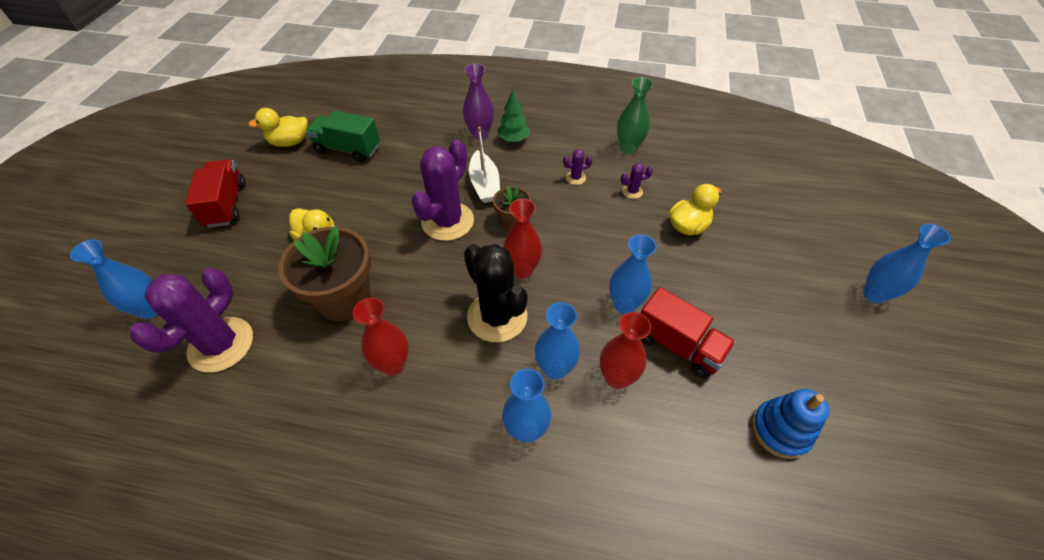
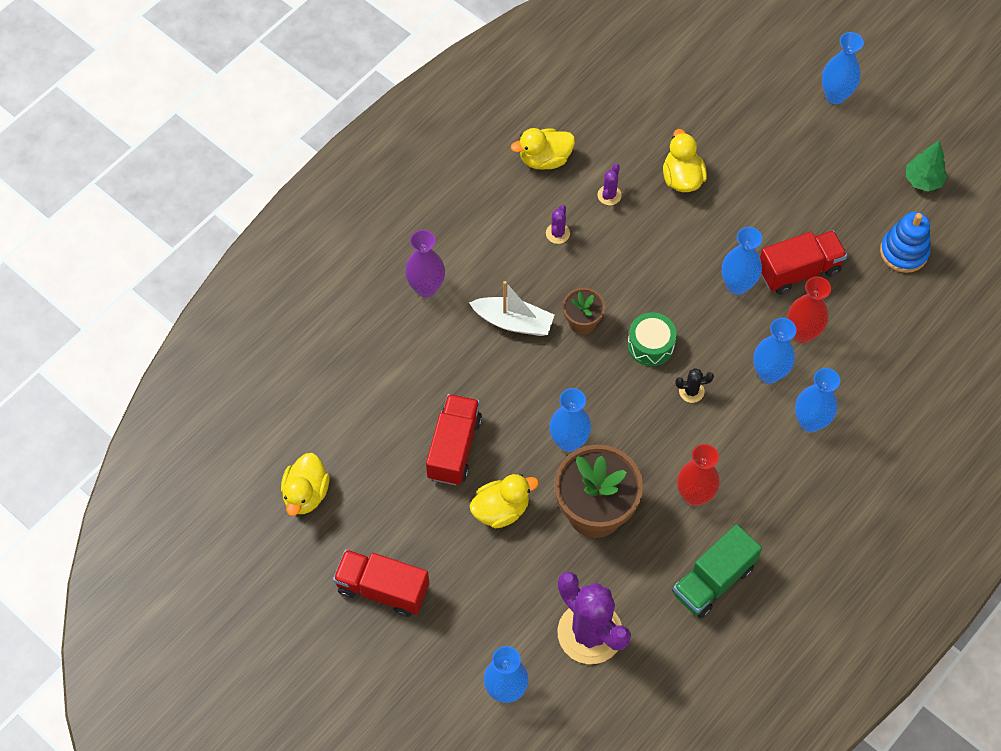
camera: 60 degrees left, 10 degrees up
green truck [306,111,380,162] -> green truck moved to [672,524,762,618]
purple cactus [411,140,474,241] -> none
black cactus [464,244,528,342] -> black cactus [675,368,714,403], size x0.41
green tree [497,90,530,142] -> green tree moved to [906,141,947,192]
red vase [503,199,542,279] -> green drum [628,312,677,366]
green vase [617,77,653,154] -> yellow duck [511,128,575,170]
none -> red truck [426,394,482,485]
none -> blue vase [549,388,591,452]

